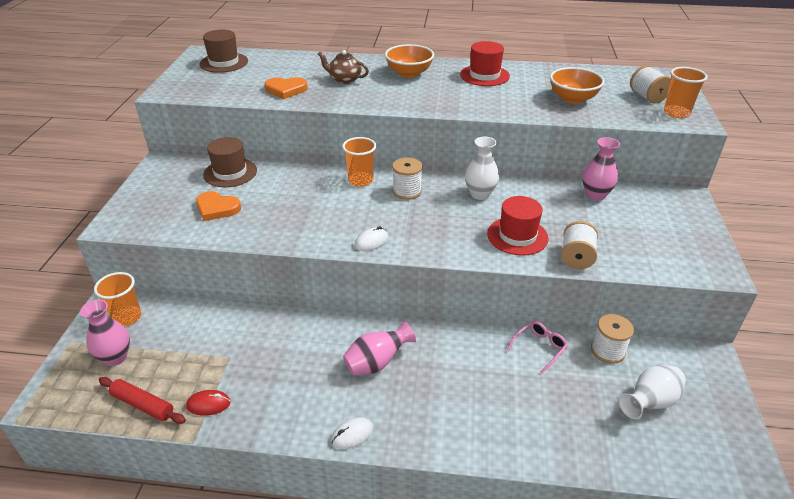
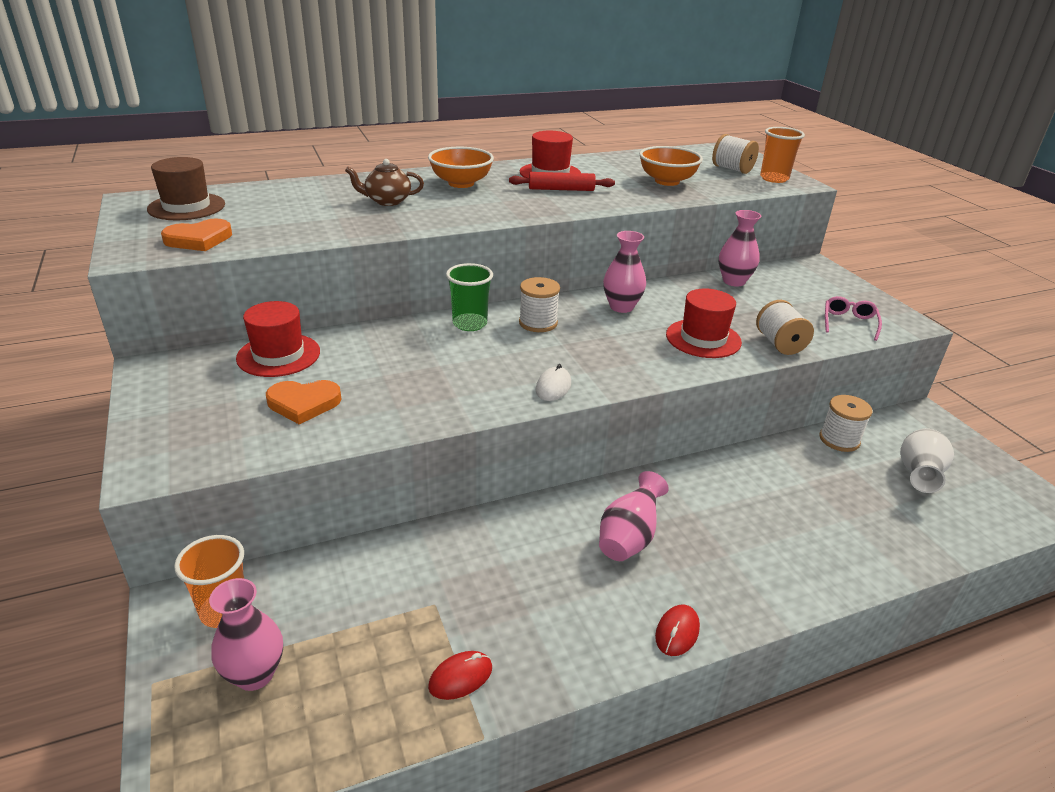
camera: 30 degrees left, 5 degrees down
red rolling pin [98,377,186,424] -> red rolling pin moved to [509,172,615,191]
brown hat [203,137,257,187] -> red hat [236,301,320,377]
orange heart [265,77,308,99] -> orange heart moved to [161,219,232,251]
white mouse [331,417,374,449] -> red mouse [655,605,700,656]
orange cup [342,137,376,187] -> green cup [446,263,493,331]
white vase [465,137,499,200] -> pink vase [603,231,646,313]
pink glasses [507,321,568,374] -> pink glasses moved to [825,296,882,341]

